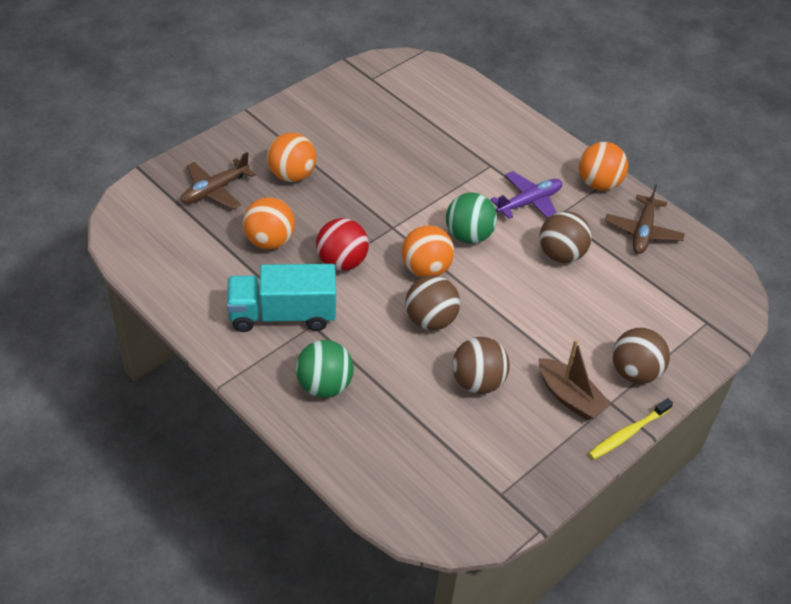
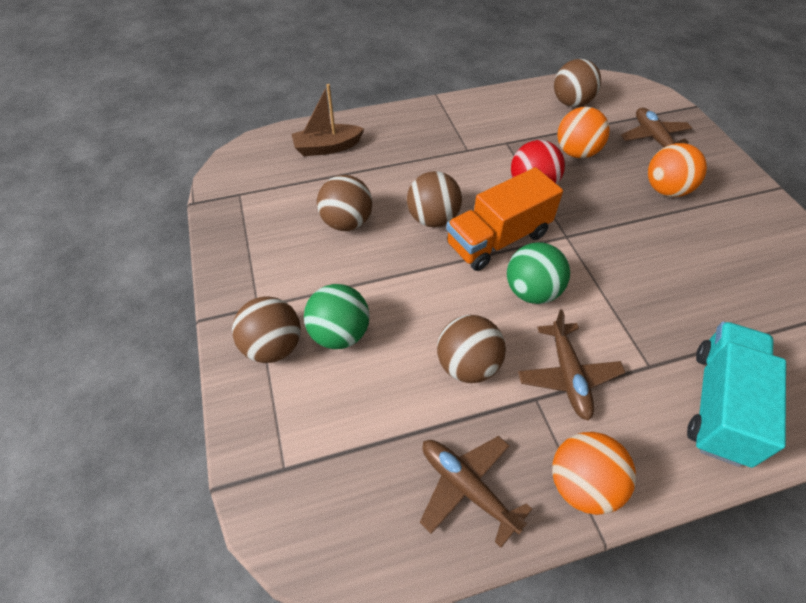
camera: 120 degrees right, 5 degrees up
turquoise truck [227,264,336,332] -> turquoise truck moved to [687,321,786,468]
green ball [296,340,354,398] -> green ball moved to [304,284,370,349]
orange ball [402,225,454,277] -> orange truck [446,167,563,271]
purple plane [490,171,562,219] -> brown plane [518,309,625,421]
brown boat [539,339,611,420] -> brown boat moved to [292,84,364,156]
yellow toothbrush [588,398,673,460] -> none
none -> brown ball [554,59,601,107]

